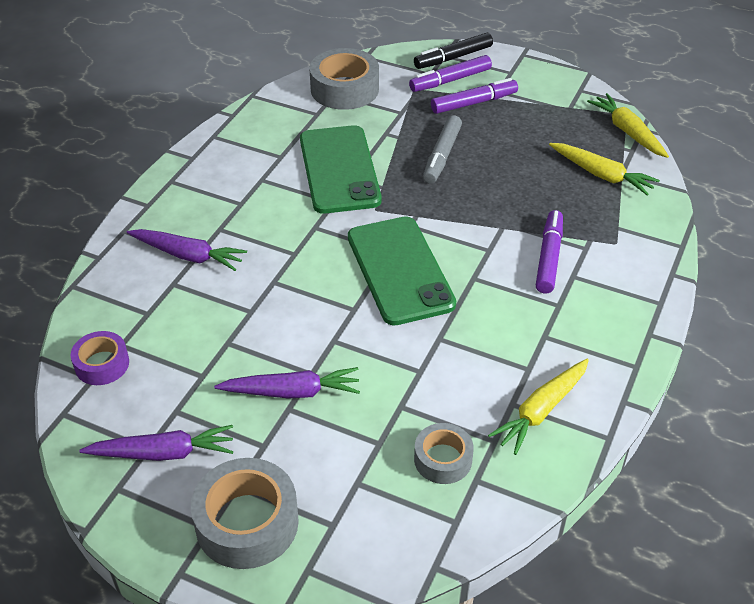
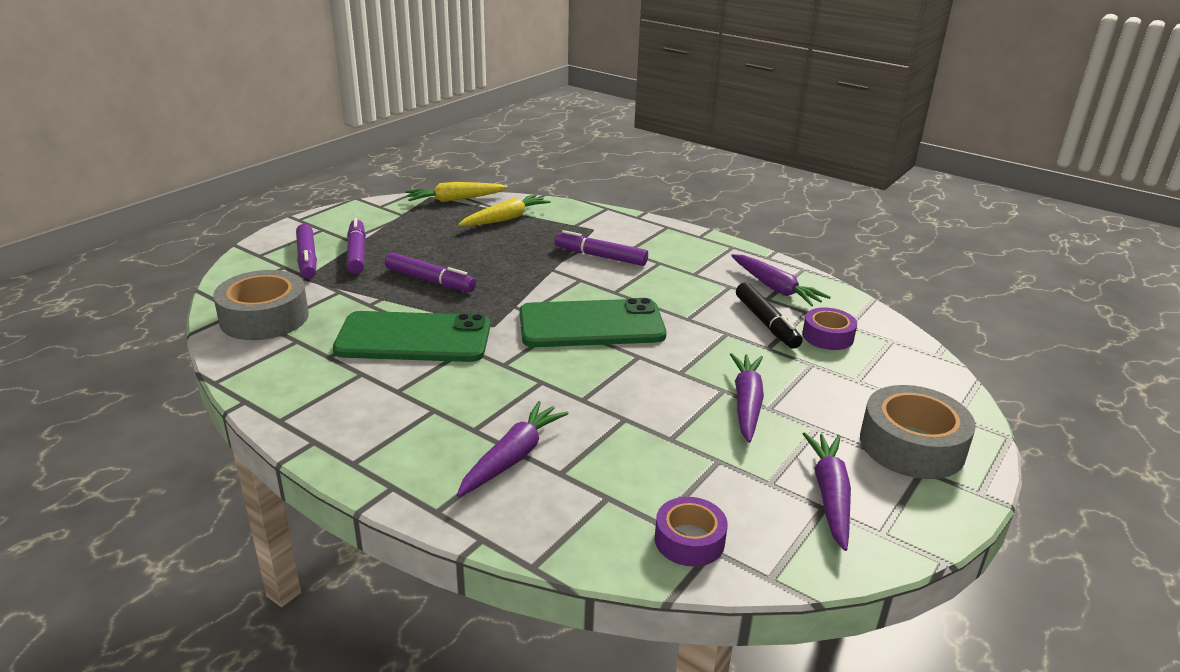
camera: 80 degrees left, 15 degrees down
black marker [414,33,493,69] -> black marker moved to [736,283,803,349]
grey tape [414,423,474,484] -> purple tape [802,307,857,350]
grey marker [423,115,462,184] -> purple marker [385,252,476,292]
yellow carrot [488,359,589,455] -> purple carrot [731,254,831,306]

